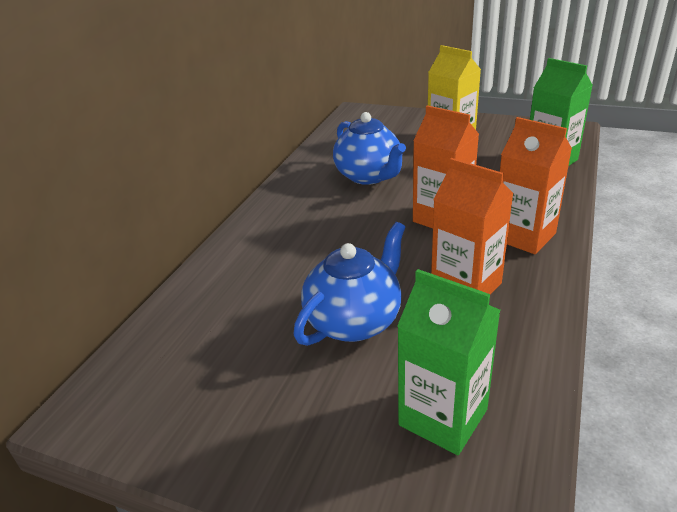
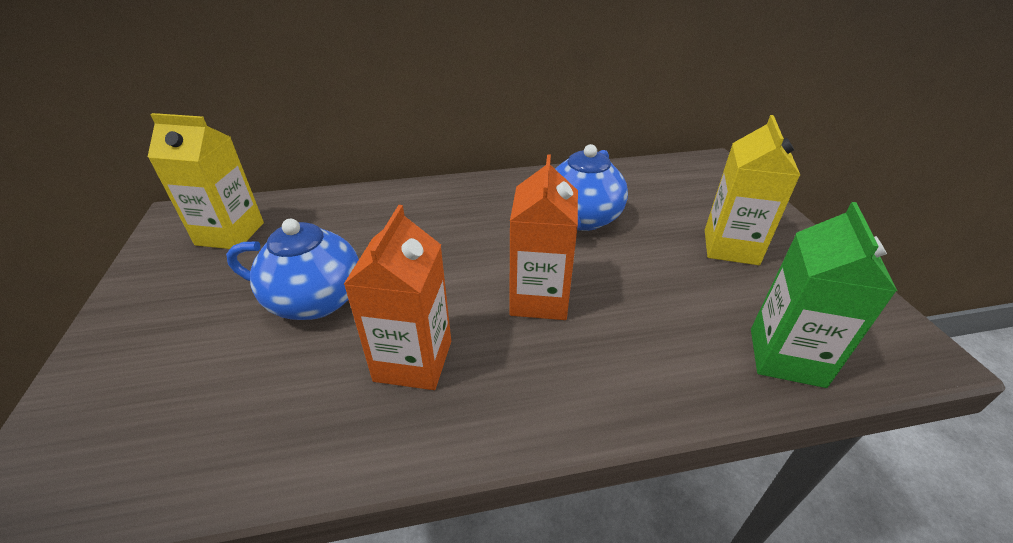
camera: 55 degrees right, 5 degrees up
green carton [397,269,500,455] -> none
orange carton [500,117,572,254] -> none
none -> yellow carton [148,113,264,249]

